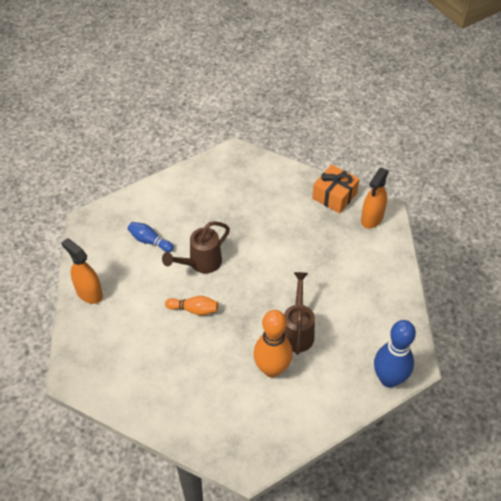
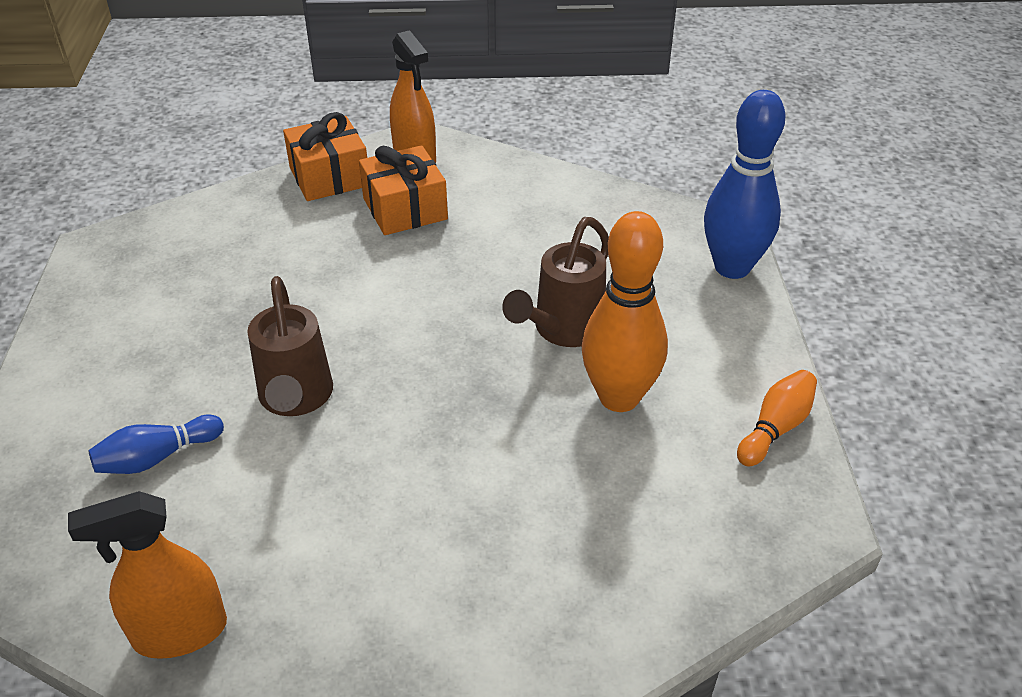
camera: 60 degrees left, 10 degrees down
orange bowling pin [165,296,218,316] -> orange bowling pin moved to [737,370,817,467]
brown watering can [284,272,315,355] -> brown watering can turned 90 degrees counterclockwise [502,217,609,347]
none -> orange gift [359,145,448,235]

